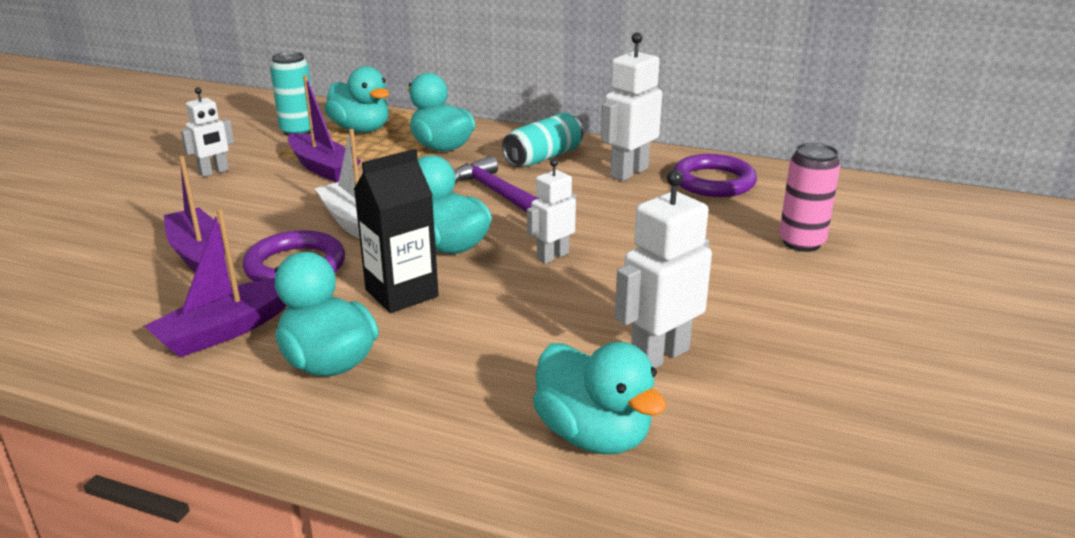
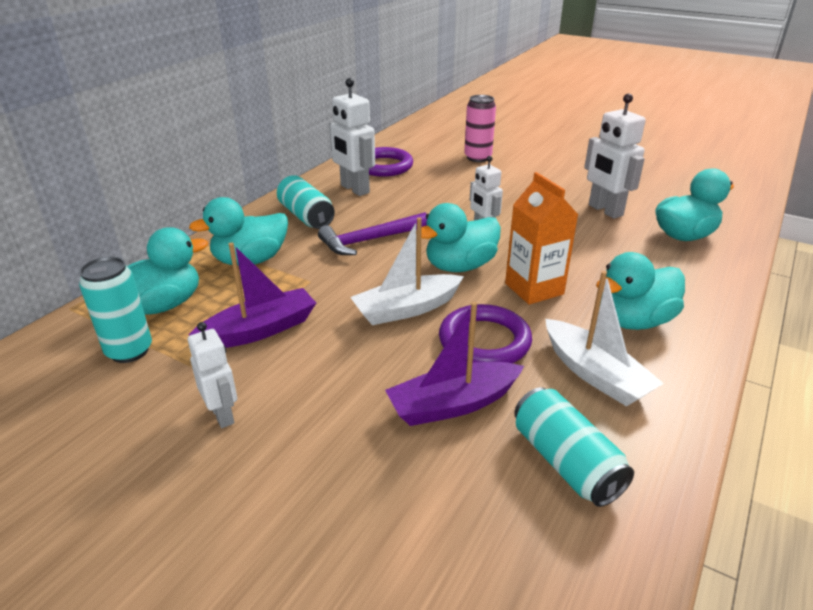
camera: 80 degrees left, 5 degrees up
purple boat [144,209,287,357] -> white boat [545,271,664,407]
black carton [354,149,439,313] -> orange carton [505,172,578,305]
none -> turquoise can [514,387,634,507]

